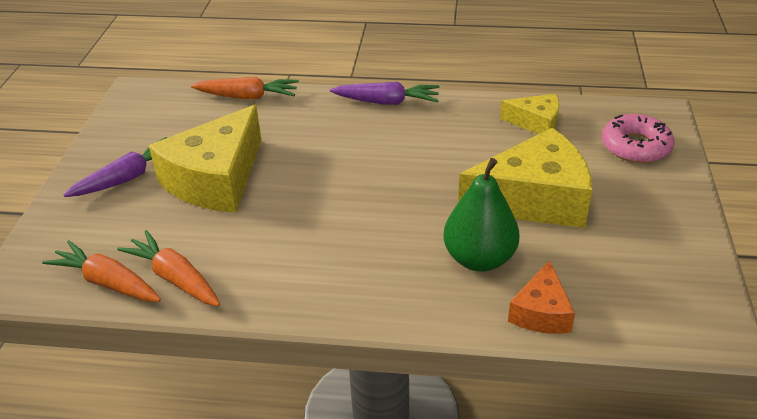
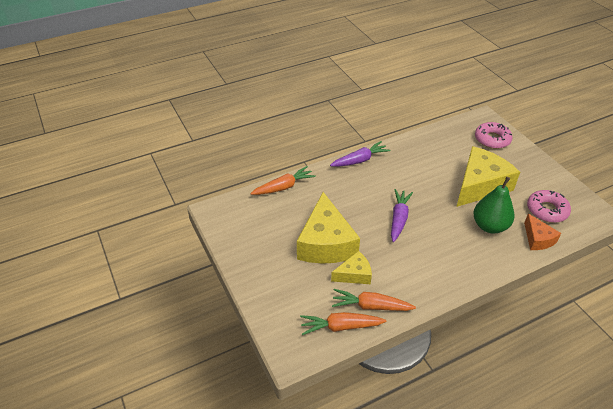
camera: 35 degrees left, 5 degrees up
purple carrot [64,137,167,197] -> purple carrot moved to [391,189,413,242]
yellow cheese [500,94,559,134] -> yellow cheese moved to [331,251,372,284]
none -> pink donut [527,190,571,223]

